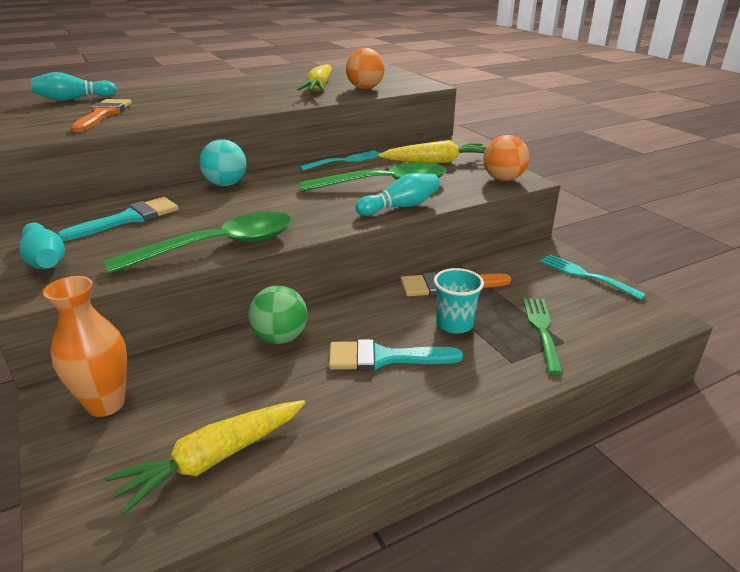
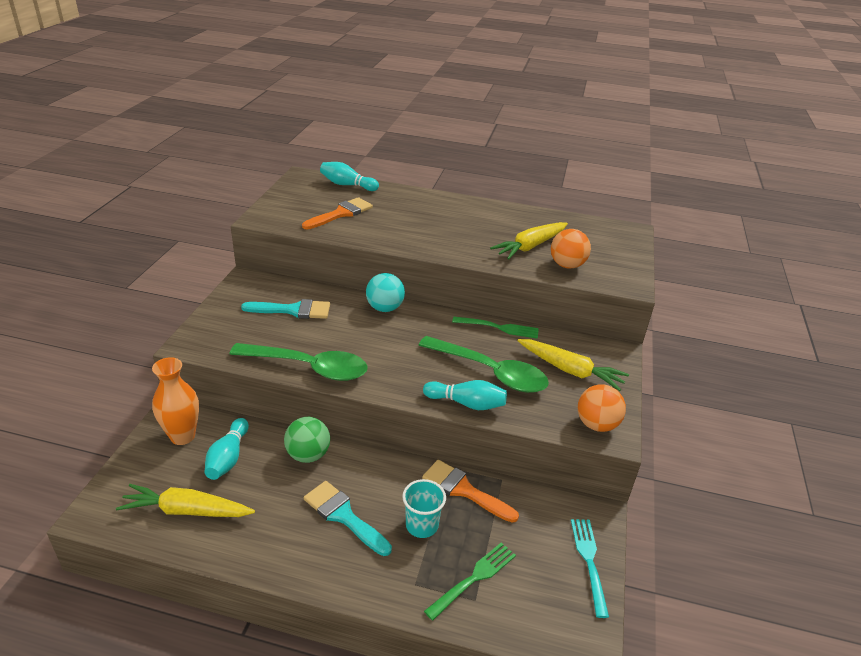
camera: 40 degrees right, 5 degrees up
turquoise bowling pin [19,223,65,269] -> turquoise bowling pin moved to [205,418,249,480]
turquoise fork [299,150,380,171] -> green fork [452,317,539,339]

